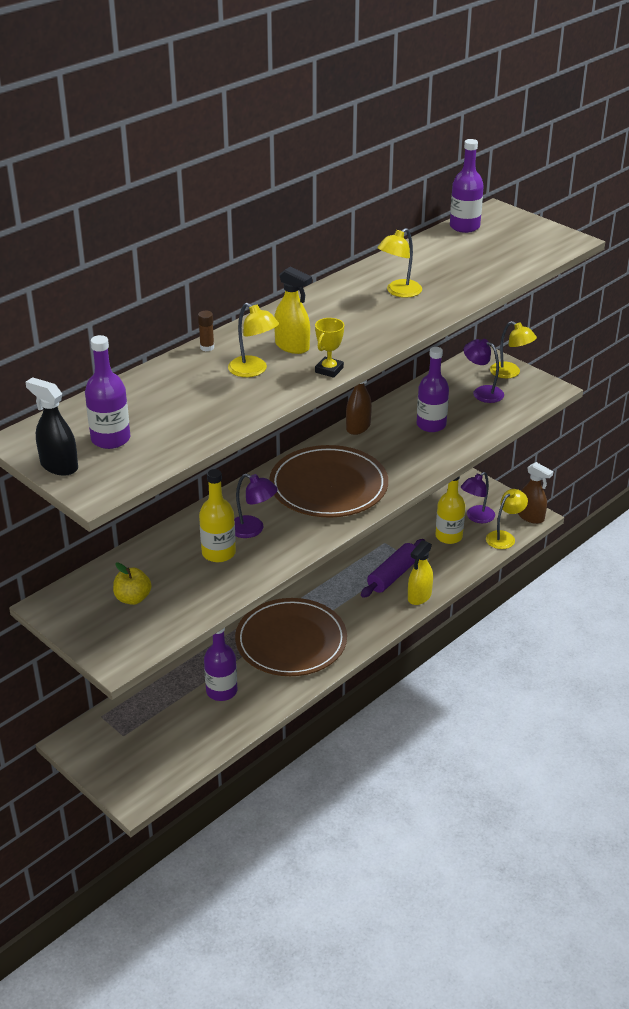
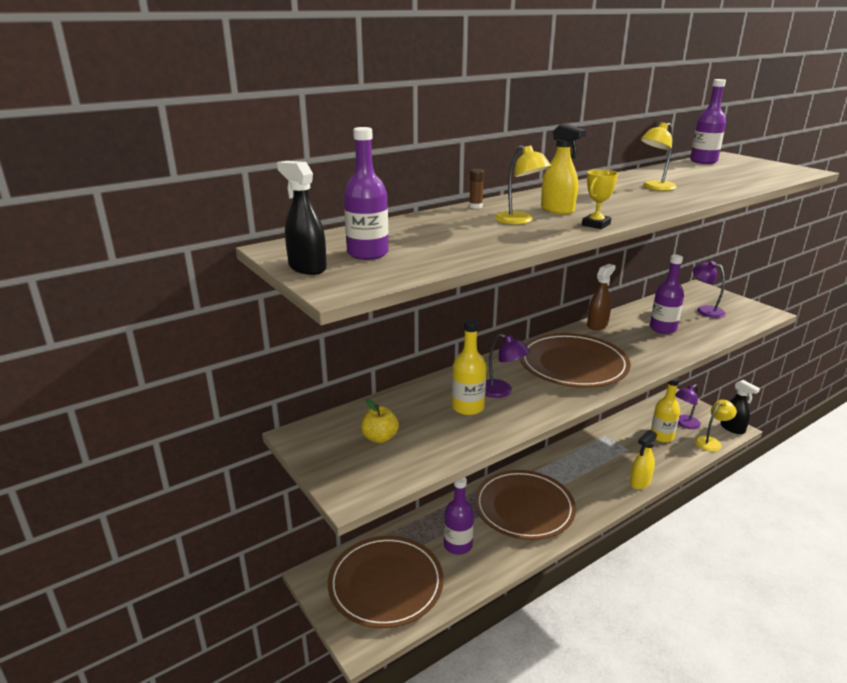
camera: 10 degrees right, 10 degrees down
purple rolling pin [361,539,425,598] -> none
yellow lamp [490,321,537,378] -> none
brown spray bottle [518,462,554,524] -> black spray bottle [720,380,760,434]
none -> brown plate [328,536,444,628]

